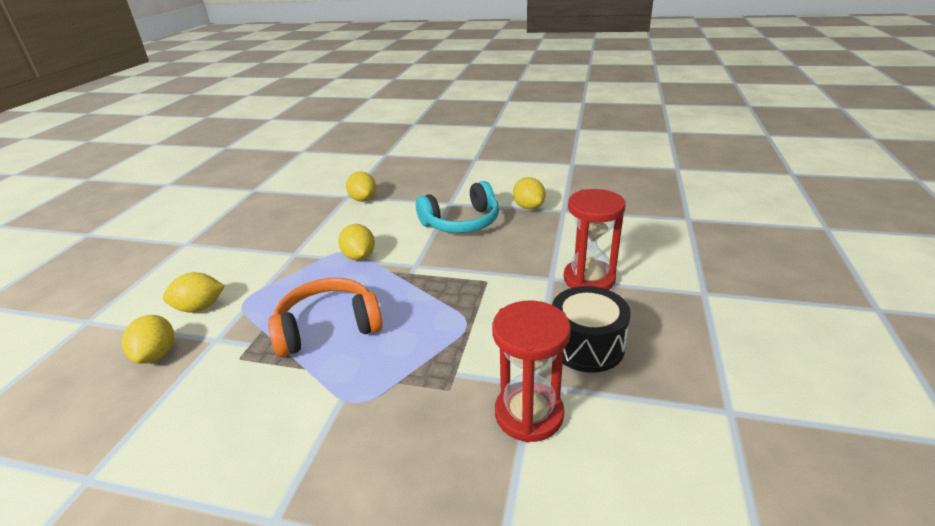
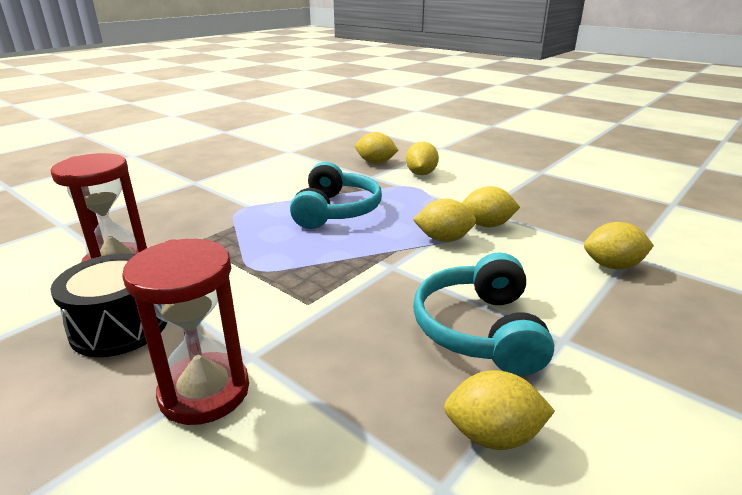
camera: 115 degrees right, 5 degrees down
orange headphones [268,278,383,357] -> turquoise headphones [290,162,382,229]
none -> yellow lemon [462,186,520,227]

